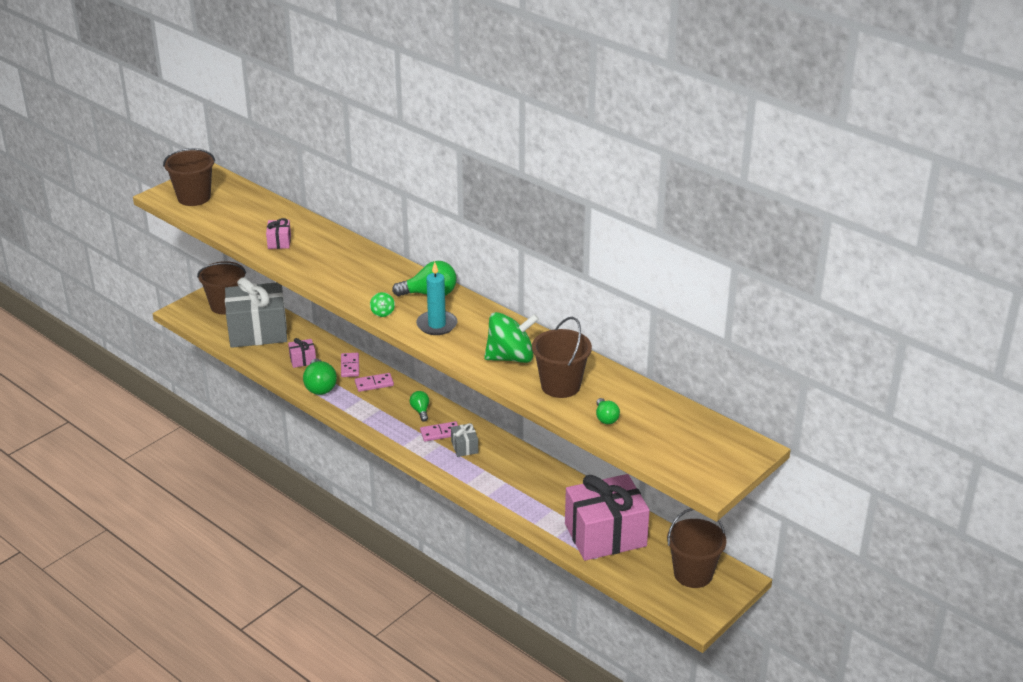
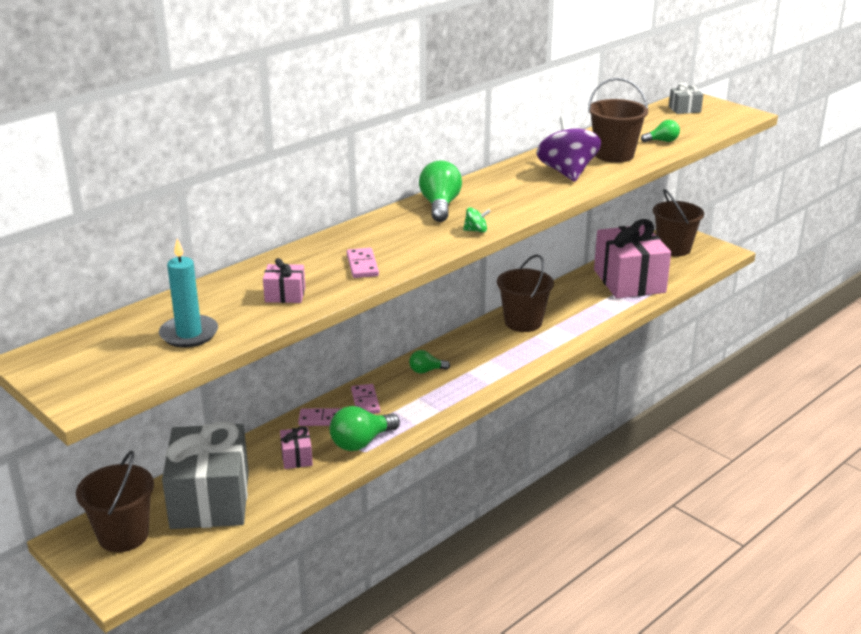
camera: 85 degrees left, 5 degrees down
brown bucket [163,148,215,206] -> brown bucket moved to [497,254,554,332]
green light bulb [303,359,337,395] -> green light bulb turned 150 degrees clockwise [330,406,400,451]
turquoise candle [416,262,457,335] -> turquoise candle moved to [159,239,218,348]
pink domino [420,421,458,441] -> pink domino moved to [347,248,379,278]
grey gift [451,423,478,457] -> grey gift moved to [669,83,703,114]
green spinning top [484,312,539,363] -> purple spinning top [536,116,601,182]

